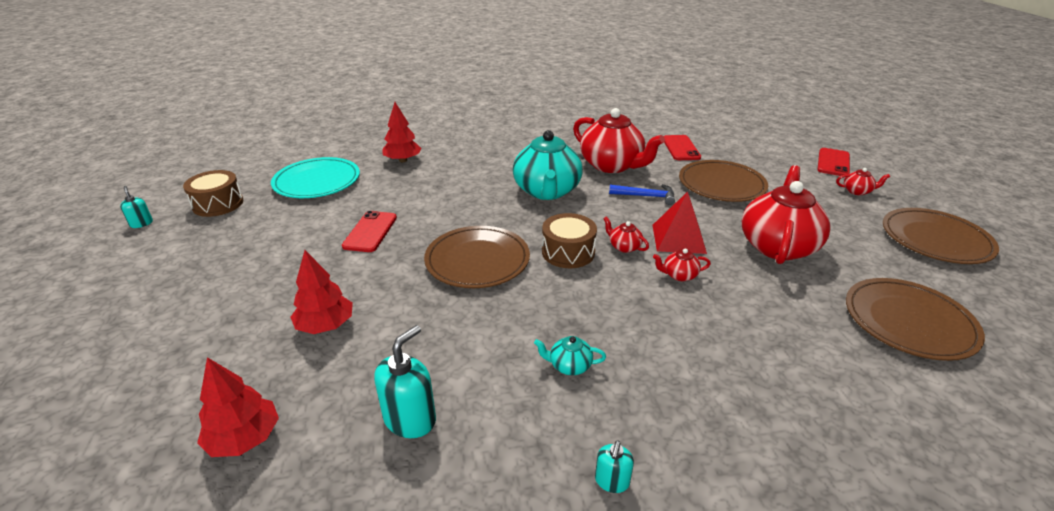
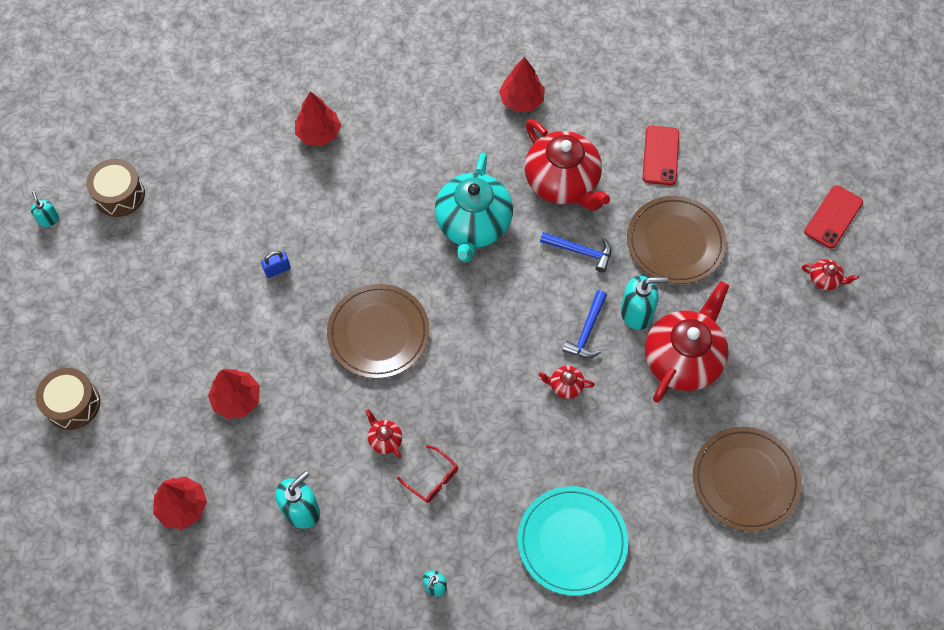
camera: 10 degrees right, 30 degrees up
turquoise plate [271,157,360,198] -> turquoise plate moved to [518,486,628,596]
red phone [342,211,397,252] -> blue padlock [261,251,291,278]
turquoise teapot [534,336,606,375] -> red glasses [397,445,458,503]
brown drum [542,213,597,268] -> brown drum moved to [36,368,100,430]
red teapot [603,217,649,253] -> red teapot moved to [366,409,402,458]
red pyramid [653,192,707,254] -> blue hammer [562,290,607,358]
brown plate [883,208,999,264] -> none
none -> red tree [499,57,545,112]
none -> turquoise soap dispenser [621,276,667,330]

